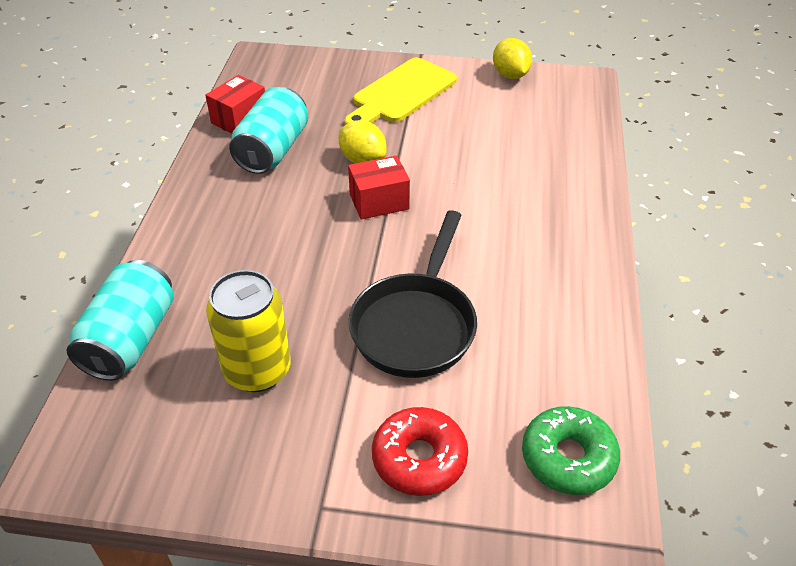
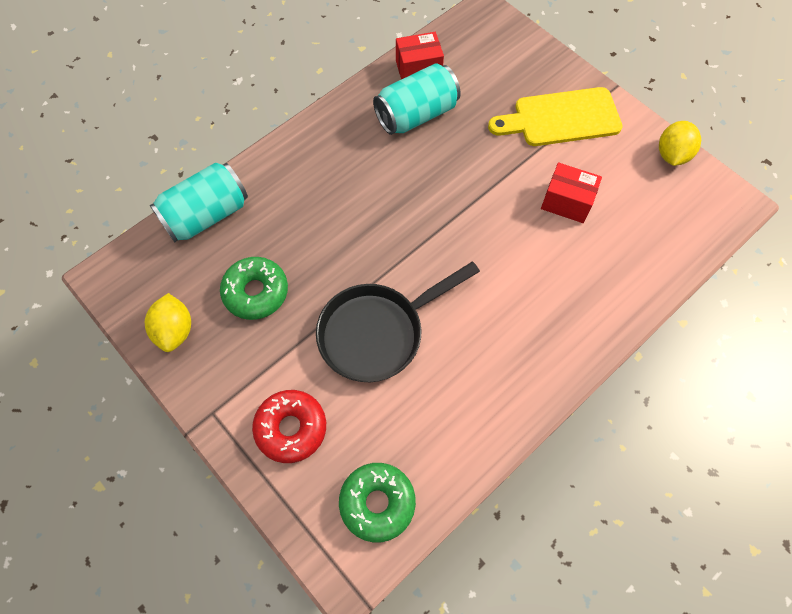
camera: 40 degrees right, 20 degrees up
yellow can [206,270,291,392] -> green donut [220,257,288,320]
yellow lemon [339,120,386,163] -> yellow lemon moved to [145,293,191,352]
red box [348,155,410,219] -> red box moved to [541,162,602,223]

